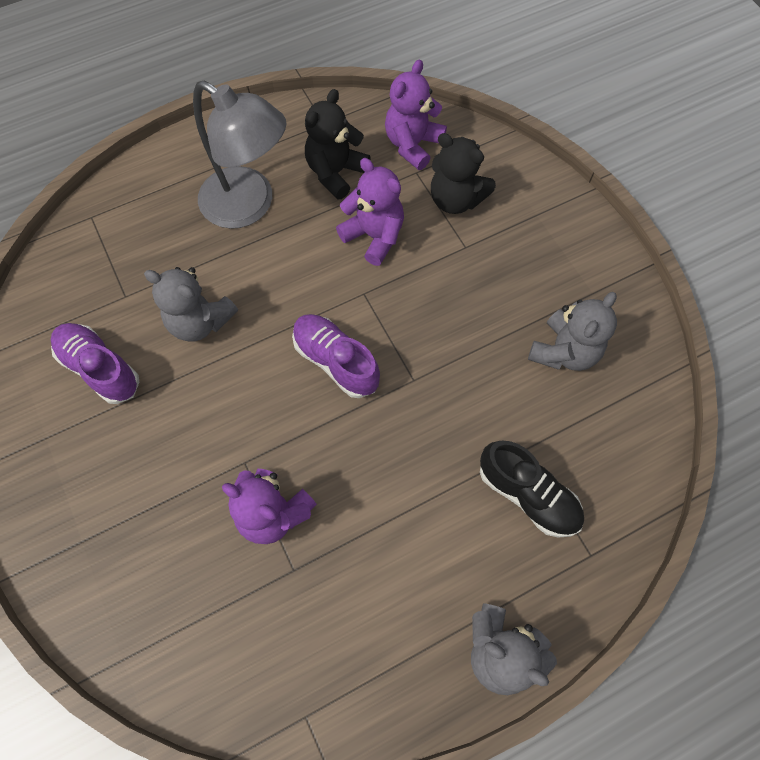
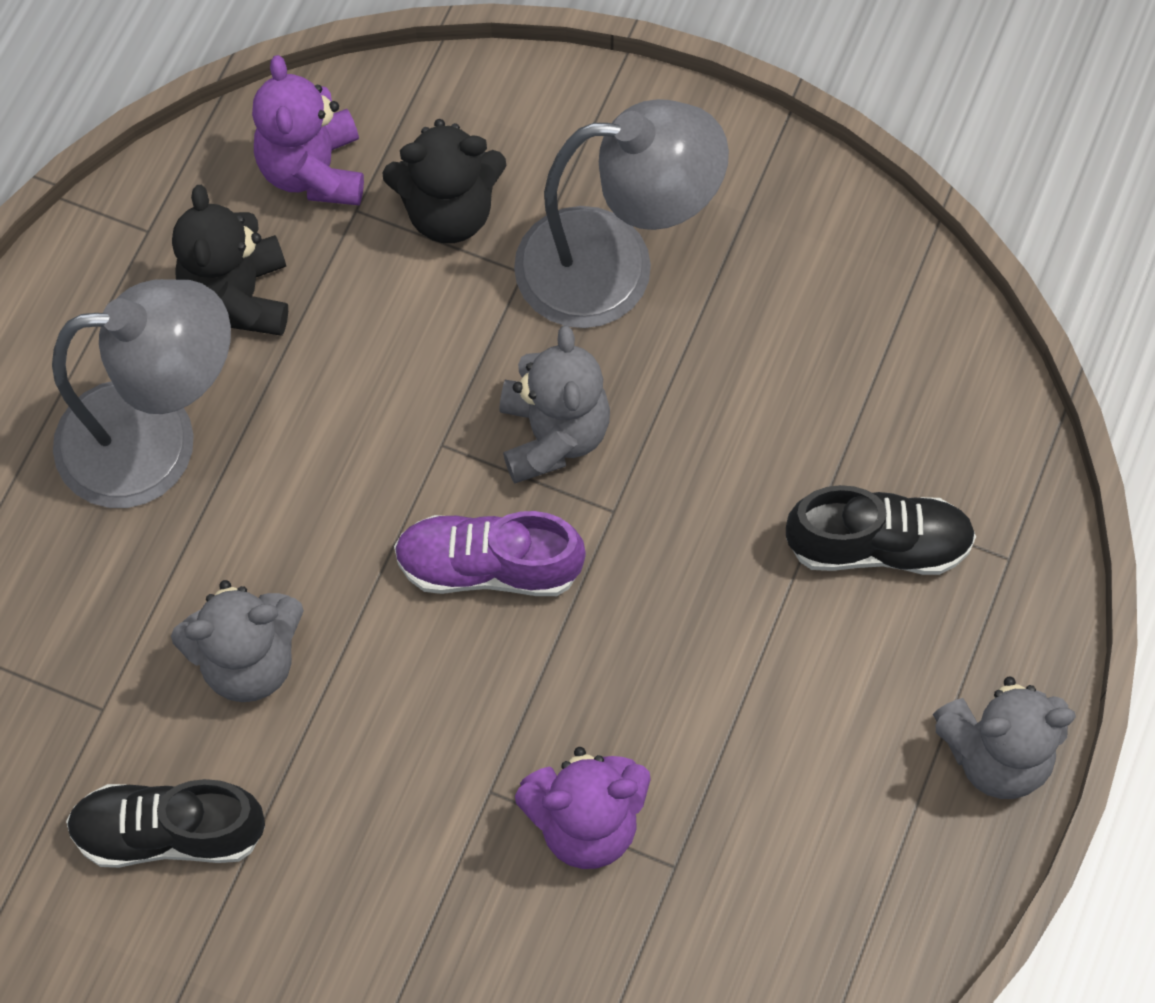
camera: 40 degrees left, 0 degrees up
purple shoe [51,323,139,404] -> black shoe [66,779,265,868]
purple teddy bear [336,158,404,266] -> none
grey teddy bear [528,292,617,371] -> grey teddy bear moved to [499,325,610,484]
none -> grey lamp [514,99,729,328]

